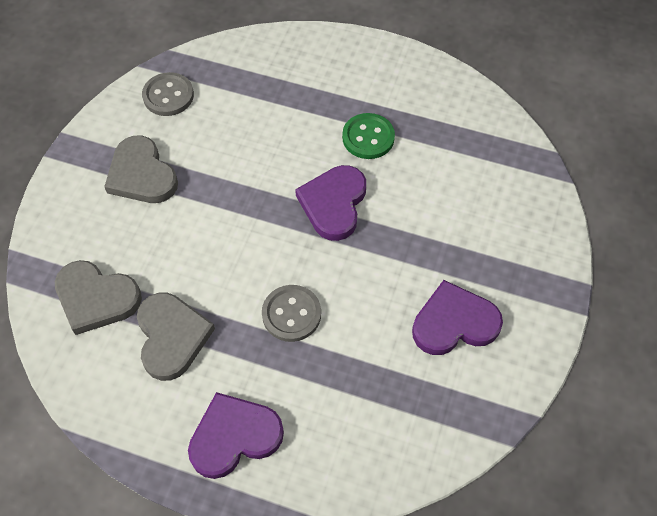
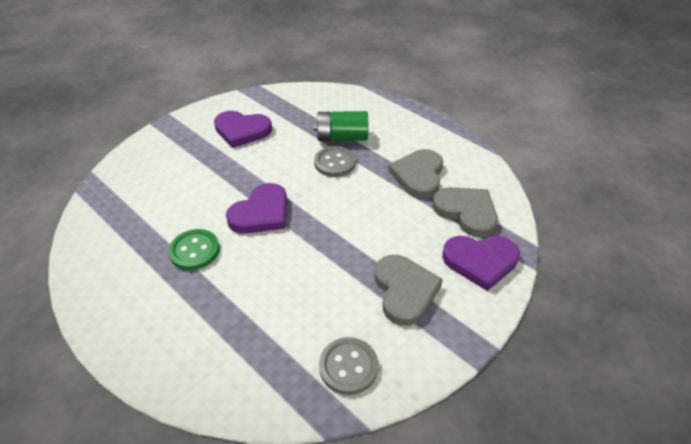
camera: 155 degrees left, 15 degrees down
purple heart [188,392,284,479] -> purple heart moved to [442,236,520,291]
none -> green battery [314,111,368,141]

